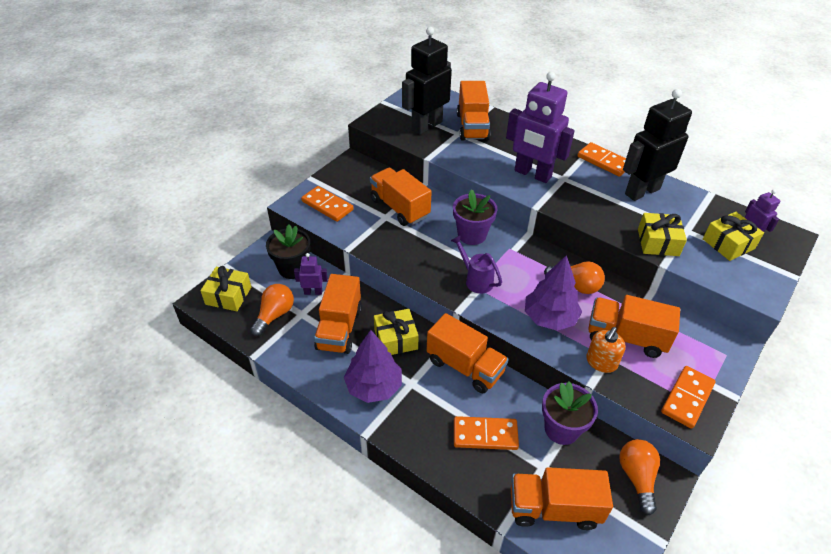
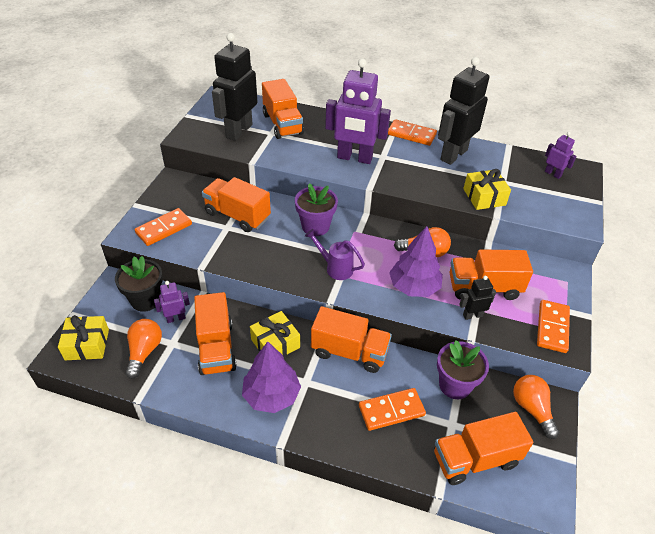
camera: 20 degrees left, 0 degrees up
orange domino [301,186,354,222] -> orange domino turned 60 degrees counterclockwise [135,208,192,246]
orange soap dispenser [586,327,626,373] -> black robot [459,276,496,320]
yellow gift [703,212,764,261] -> none

